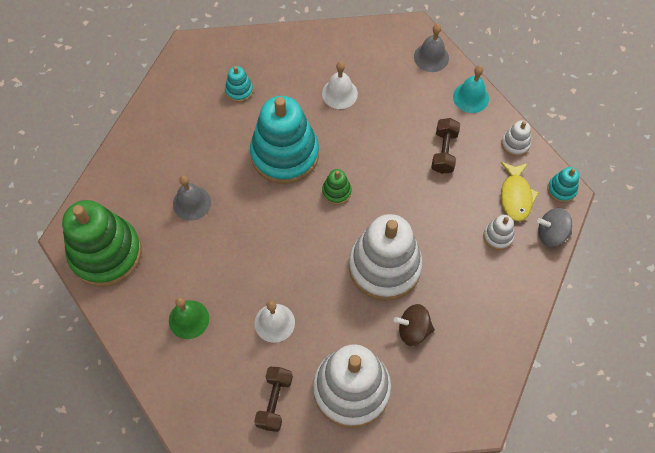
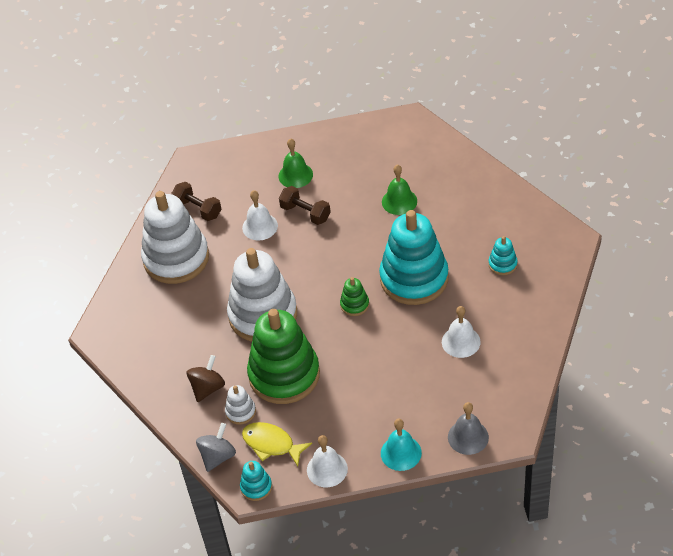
camera: 120 degrees right, 15 degrees down
green stacking toy [62,200,142,287] -> green stacking toy moved to [247,309,320,404]
grey bell [173,175,211,221] -> green bell [382,164,417,215]
brown spinning top [394,304,435,346] -> brown spinning top moved to [187,355,225,402]
brown dumbbell [431,118,460,174] -> brown dumbbell moved to [279,186,331,225]
white stacking toy [501,120,531,156] -> white bell [307,435,348,487]

